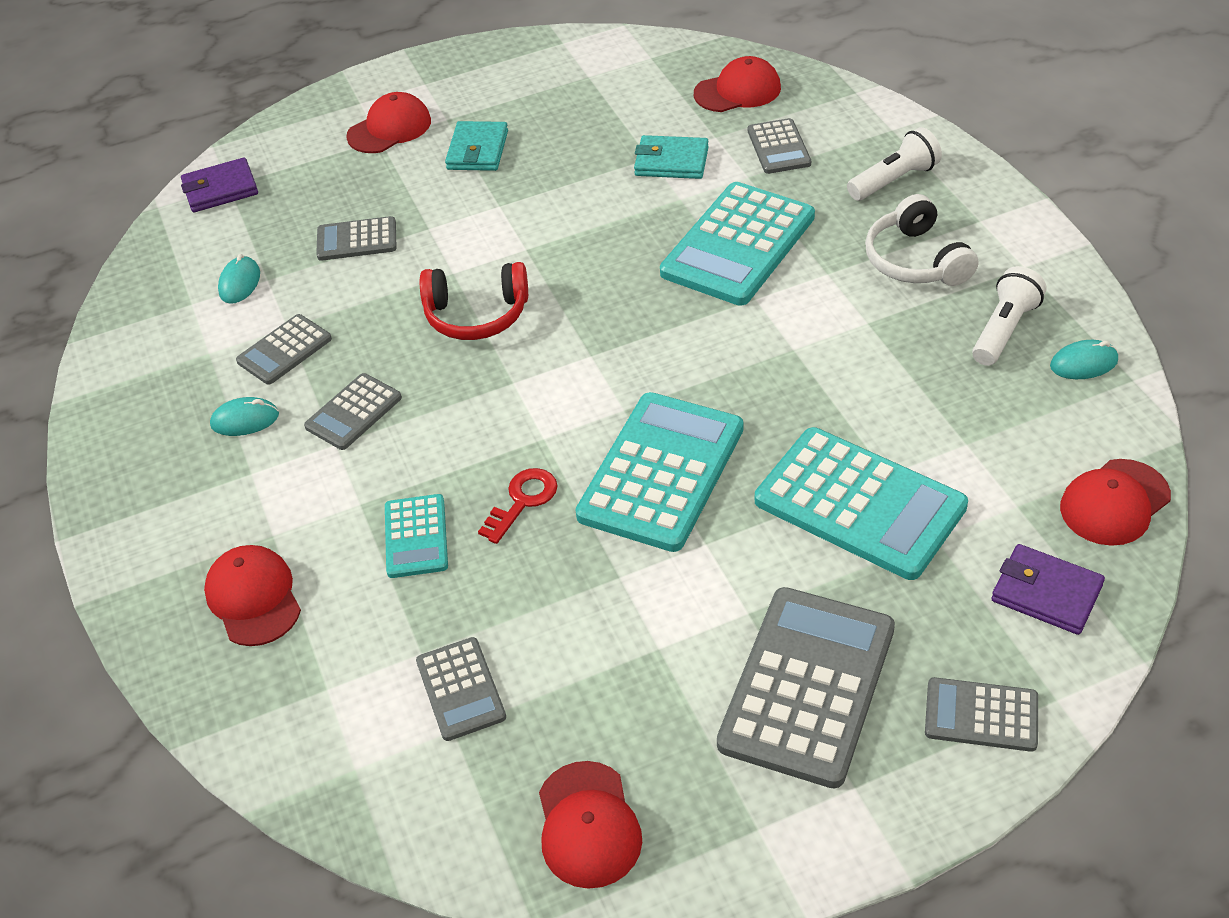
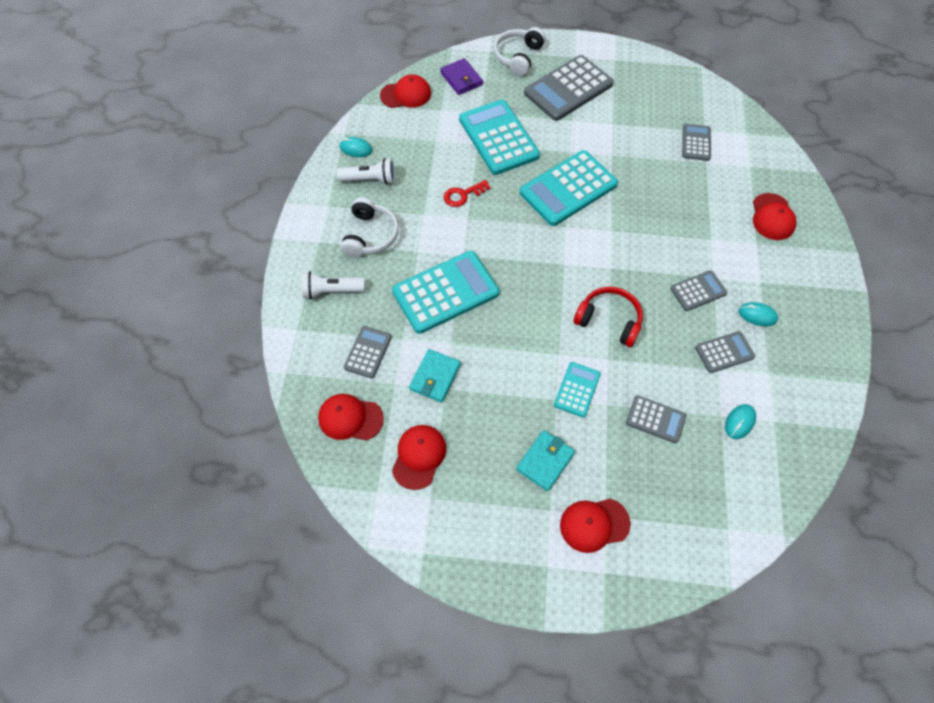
camera: 155 degrees left, 15 degrees up
purple wallet [181,157,258,212] -> none
turquoise calculator [385,494,448,578] -> turquoise calculator moved to [554,362,601,417]
red key [478,468,557,544] -> red key moved to [444,180,491,207]
red cap [539,761,642,889] -> red cap moved to [392,425,446,490]
turquoise wallet [634,135,709,179] -> turquoise wallet turned 75 degrees clockwise [409,349,461,403]
grey calculator [925,677,1038,752] -> white headphones [494,27,546,76]
white flashlight [972,266,1046,366] -> white flashlight turned 150 degrees counterclockwise [336,158,395,184]

